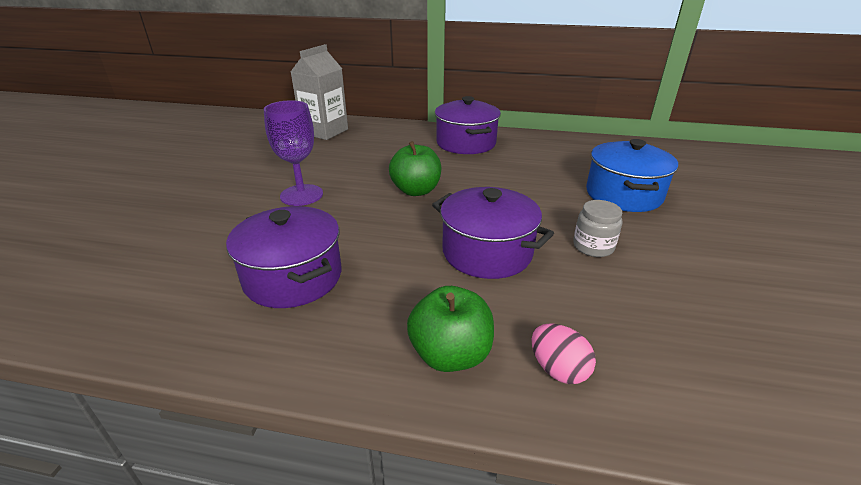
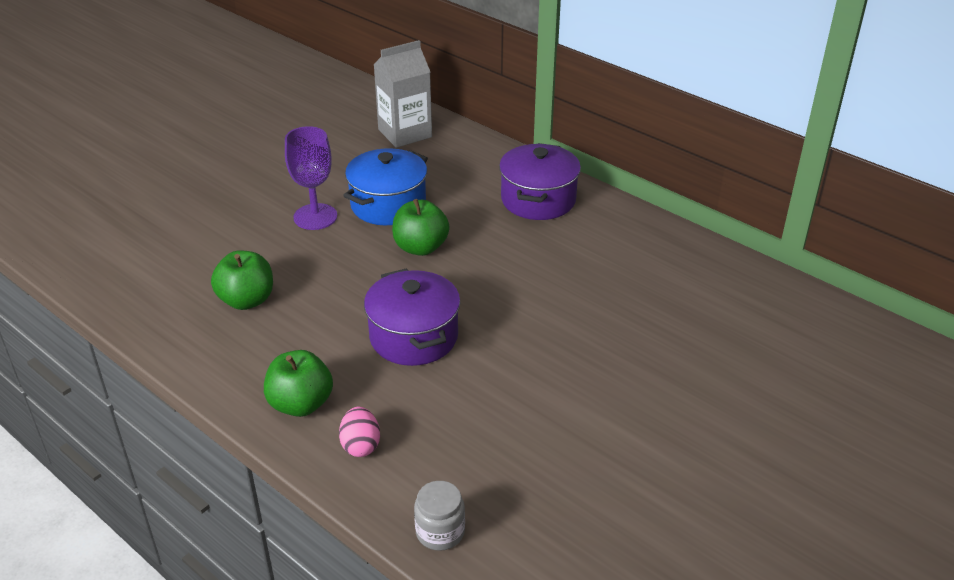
camera: 30 degrees right, 5 degrees up
purple pot [226,206,342,308] -> green apple [211,251,273,310]
grey jar [573,200,623,257] -> grey jar moved to [414,481,465,551]
blue pot [586,139,678,212] -> blue pot moved to [343,148,428,225]

